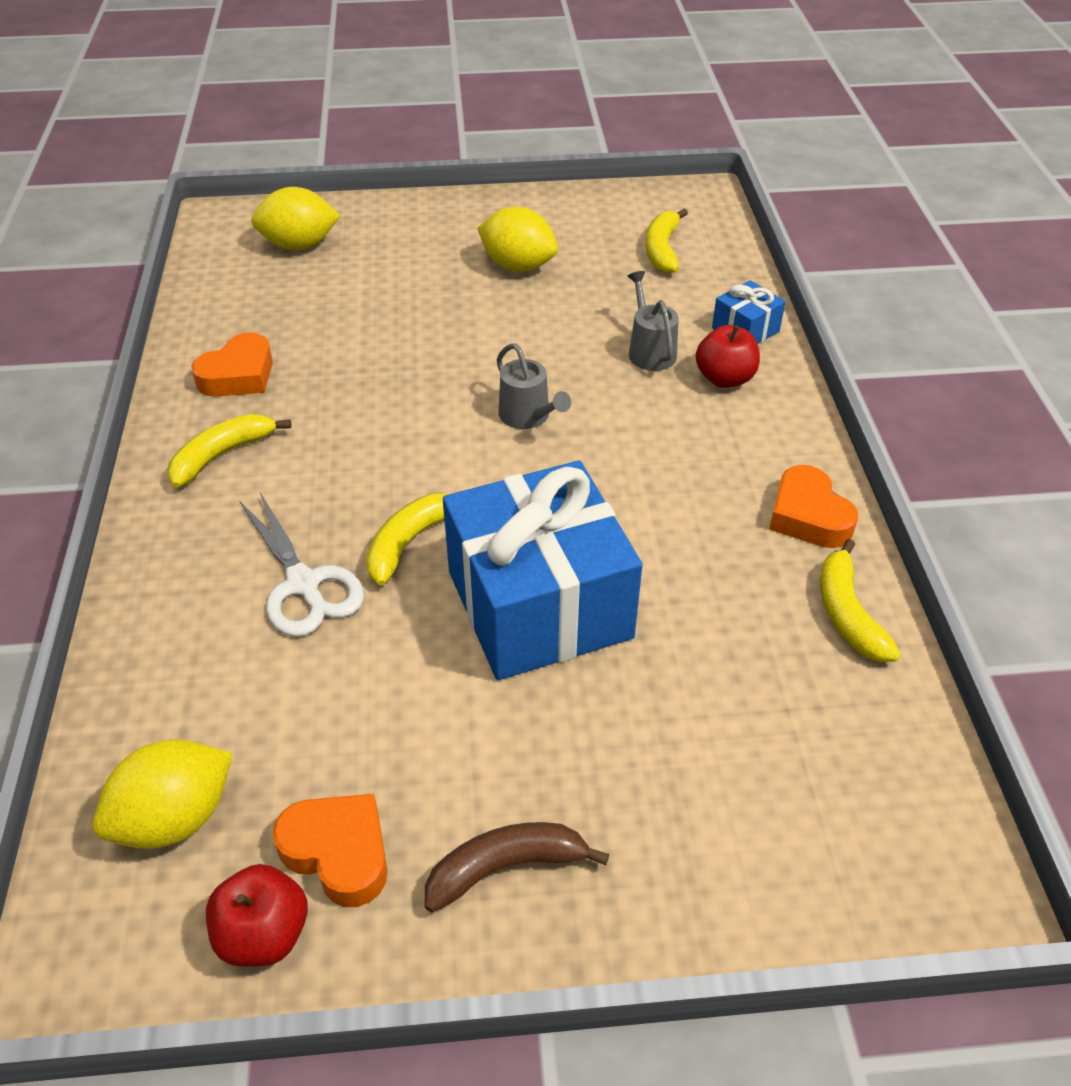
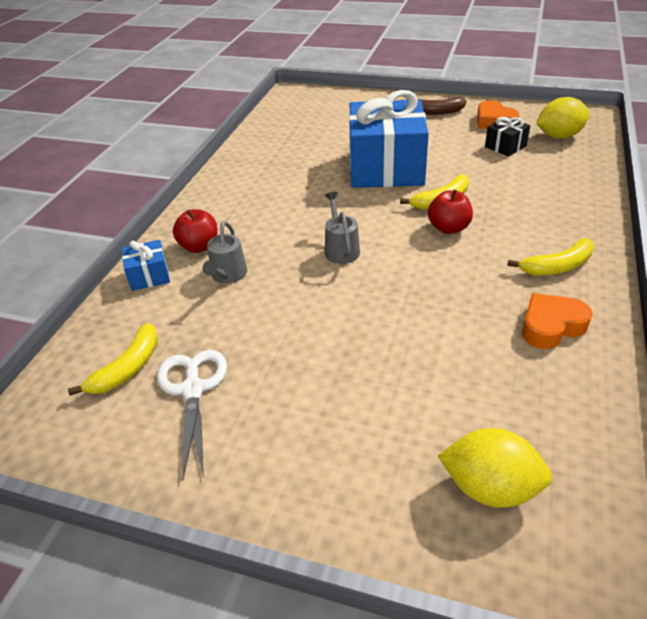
camera: 155 degrees left, 5 degrees down
red apple [206,864,308,967] -> red apple moved to [428,189,473,234]
white scissors [240,492,364,637] -> white scissors moved to [157,350,227,479]
yellow lemon [477,207,558,272] -> none
orange heart [769,465,858,548] -> none
yellow banana [820,539,901,662] -> none
none -> black gift [485,117,530,157]

